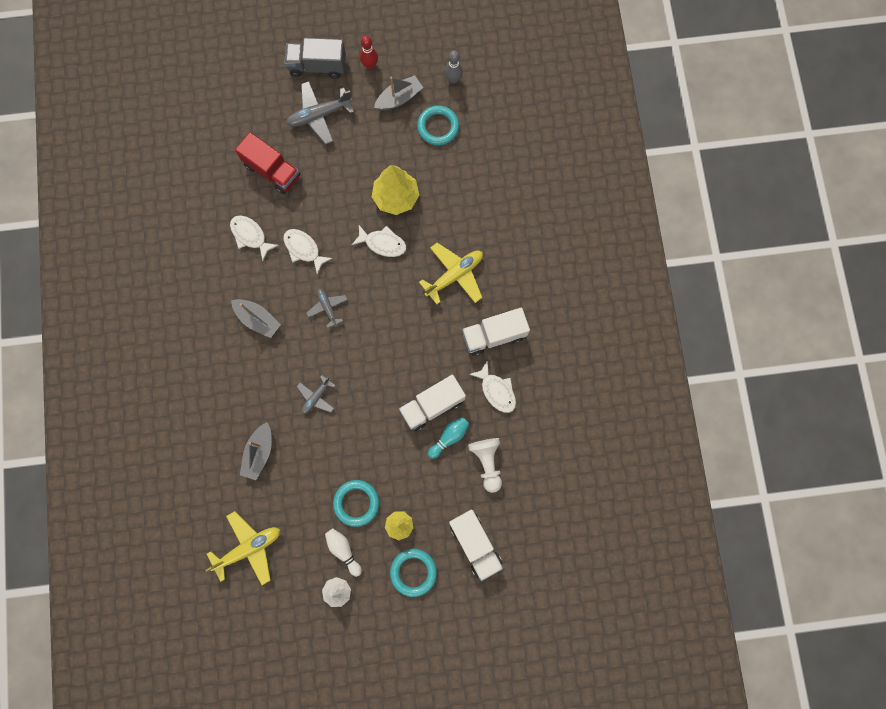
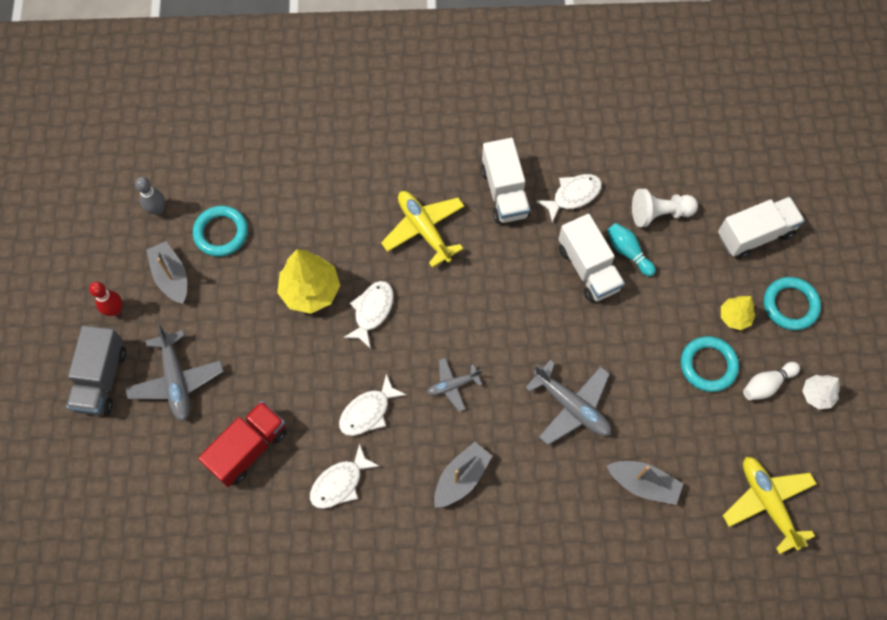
camera: 85 degrees left, 10 degrees down
grey plane [297,375,335,414] -> grey plane [525,360,611,445], size x1.70

